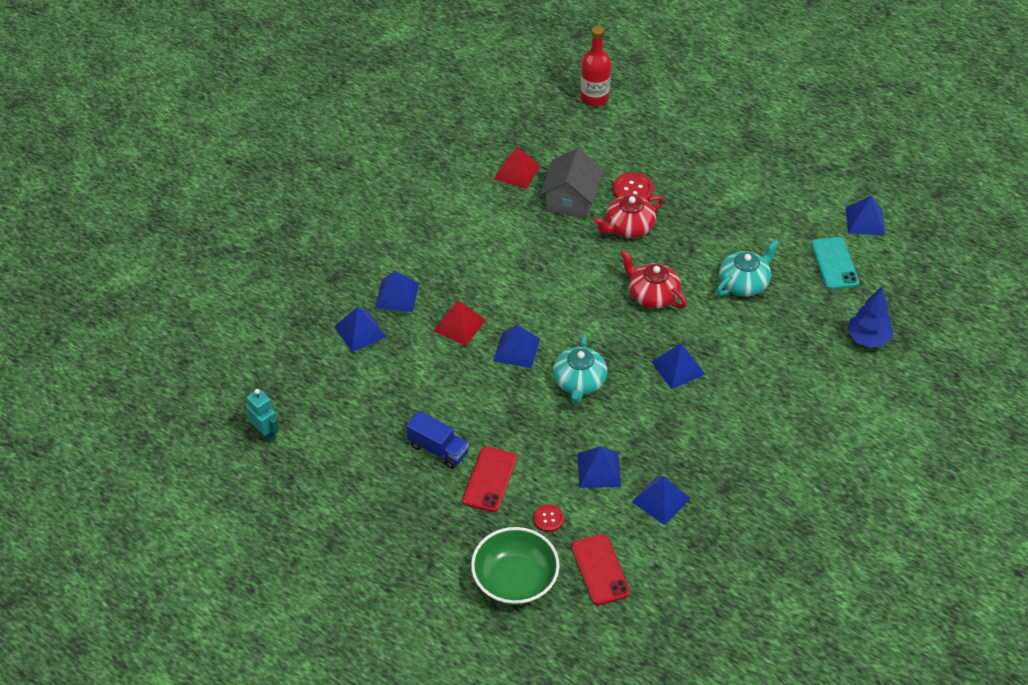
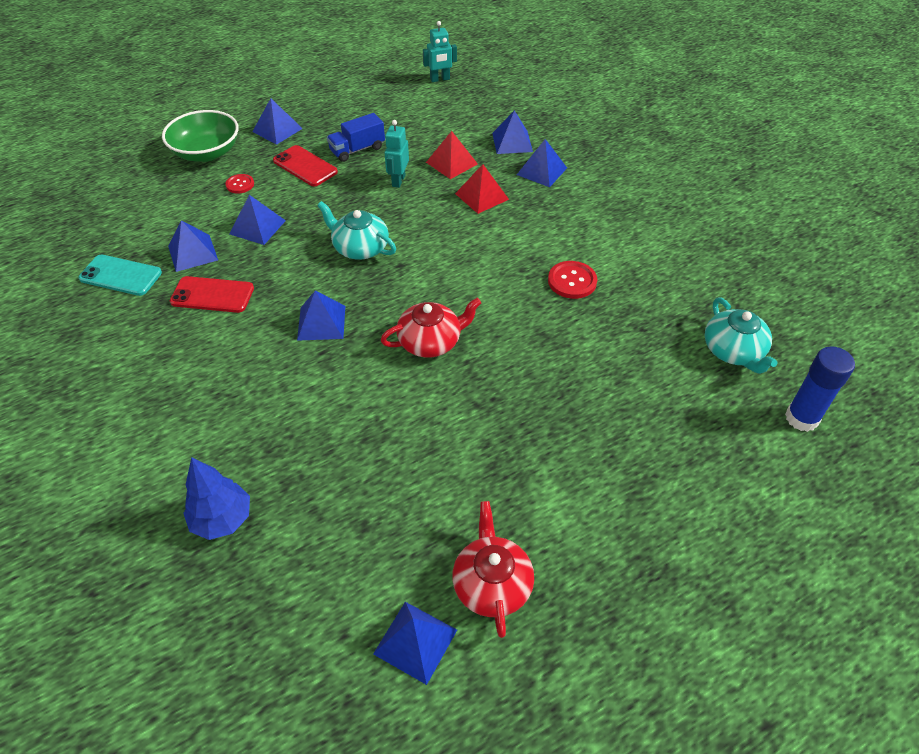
camera: 115 degrees right, 0 degrees up
blue pyramid [493,325,540,368] -> blue pyramid moved to [252,98,303,145]
red pyramid [494,147,540,189] -> red pyramid moved to [426,131,478,179]
grey house [540,148,604,219] -> none
red phone [571,534,630,605] -> red phone moved to [170,276,254,313]
red bottle [580,26,611,106] -> blue glue stick [785,346,855,432]
red teapot [594,195,664,238] -> red teapot moved to [452,501,534,638]
red button [613,173,654,200] -> red button moved to [548,261,597,299]
turquoise teapot [717,239,779,296] -> turquoise teapot moved to [705,298,778,374]
turquoise phone [811,237,859,290] -> turquoise phone moved to [79,255,162,296]
none -> turquoise robot [384,120,409,188]

